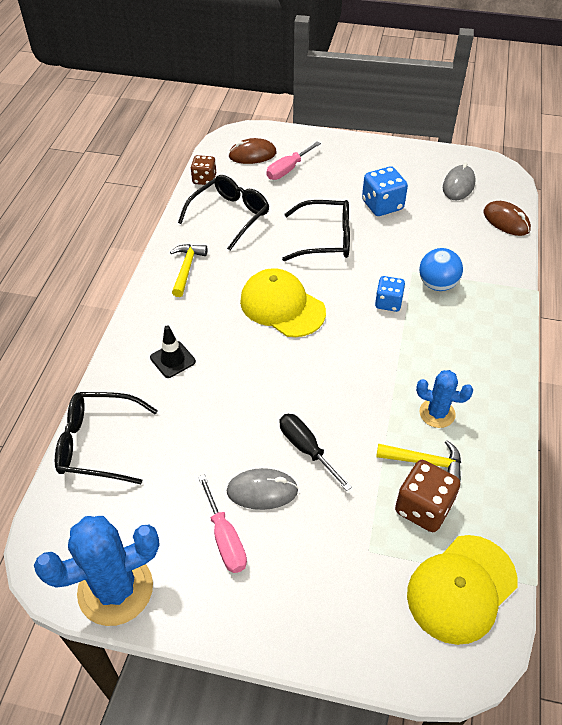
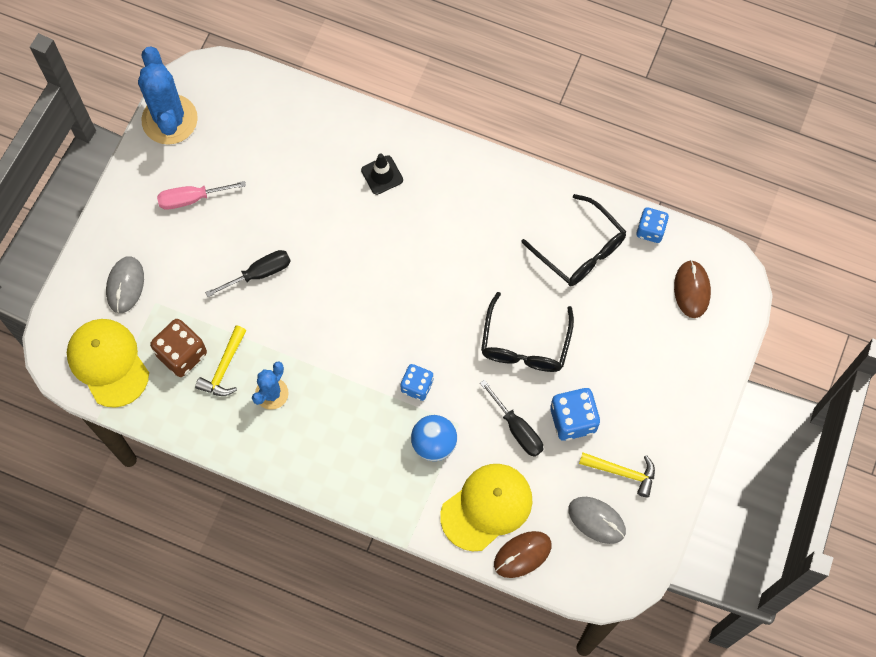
camera: 100 degrees right, 20 degrees up
black glasses [55,392,158,484] -> none
yellow hammer [170,244,207,297] -> yellow hammer moved to [579,453,655,497]
brown dice [190,155,216,185] -> blue dice [636,207,669,243]
grey mouse [227,468,298,510] -> grey mouse moved to [106,256,144,313]
yellow cap [240,268,326,337] -> yellow cap moved to [440,464,532,551]
pink screwdriver [266,141,321,180] -> none
none -> black screwdriver [480,380,543,457]

